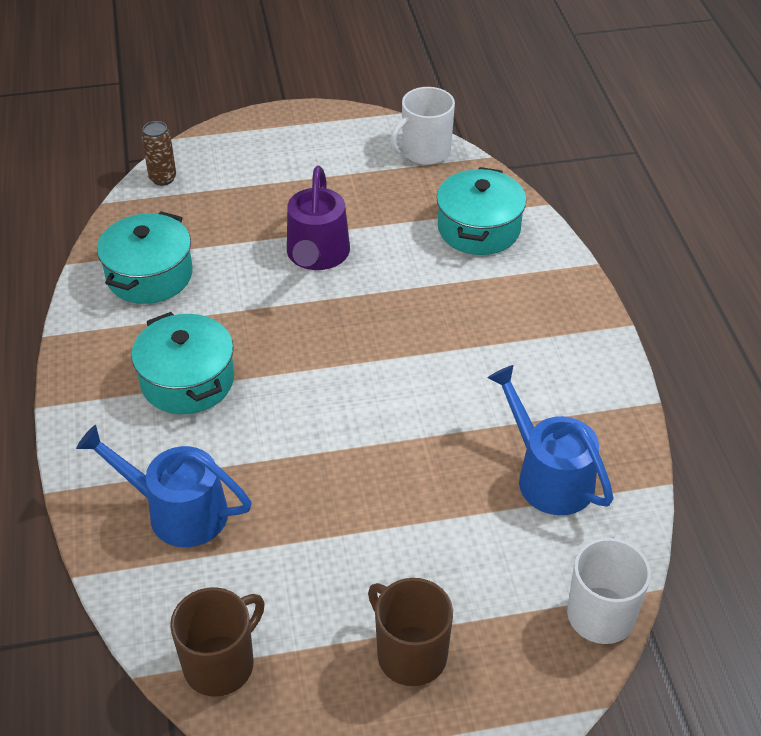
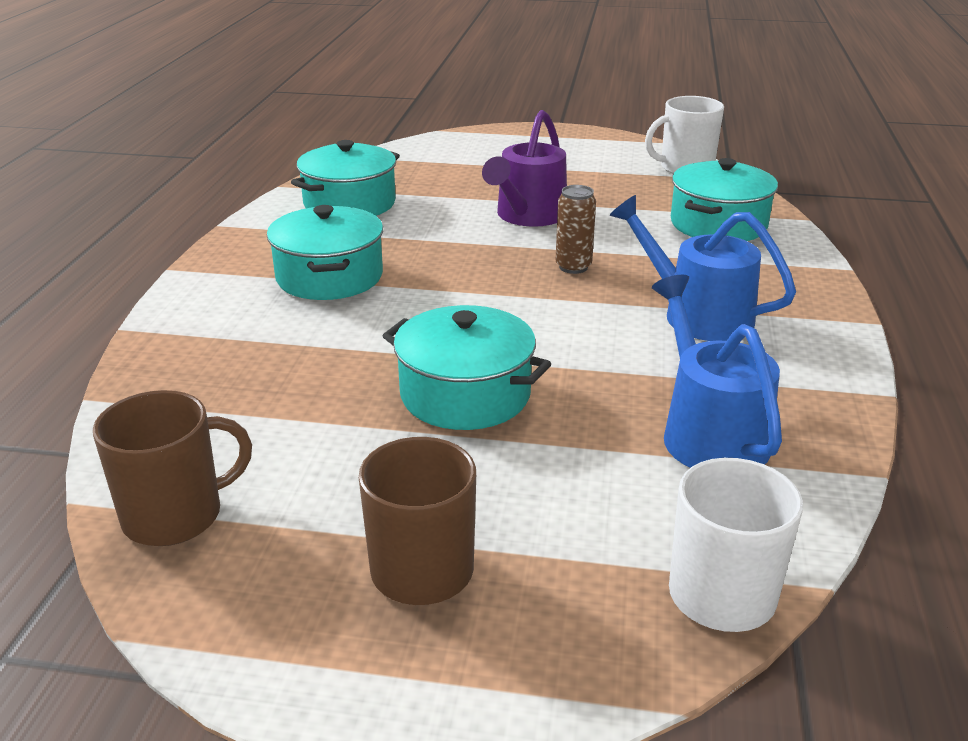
camera: 20 degrees right, 15 degrees down
blue watering can [76,425,252,547] -> blue watering can moved to [610,195,796,341]
brown can [141,121,176,186] -> brown can moved to [556,185,596,274]
none -> turquoise pot [383,305,551,430]

